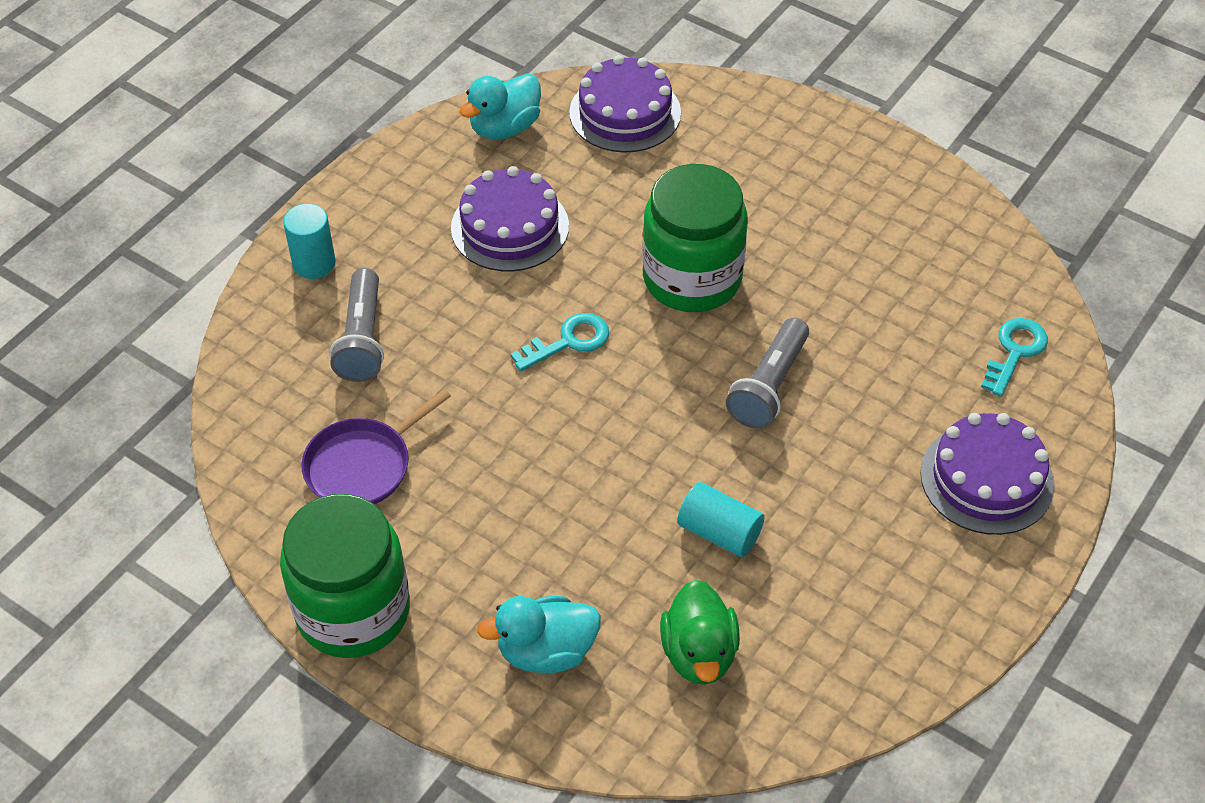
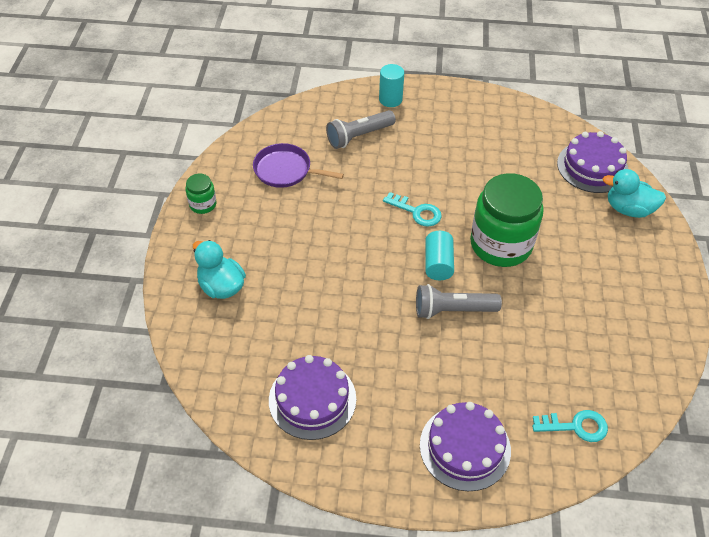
camera: 60 degrees right, 0 degrees up
green jar [280,494,410,658] -> green jar [185,174,216,214], size x0.45
purple cake [451,166,569,272] -> purple cake moved to [269,355,356,440]
turquoise duck [460,73,541,140] -> turquoise duck moved to [603,169,666,218]
green duck [660,580,740,685] -> none
turquoise cylinder [677,482,764,557] -> turquoise cylinder moved to [425,231,454,280]

